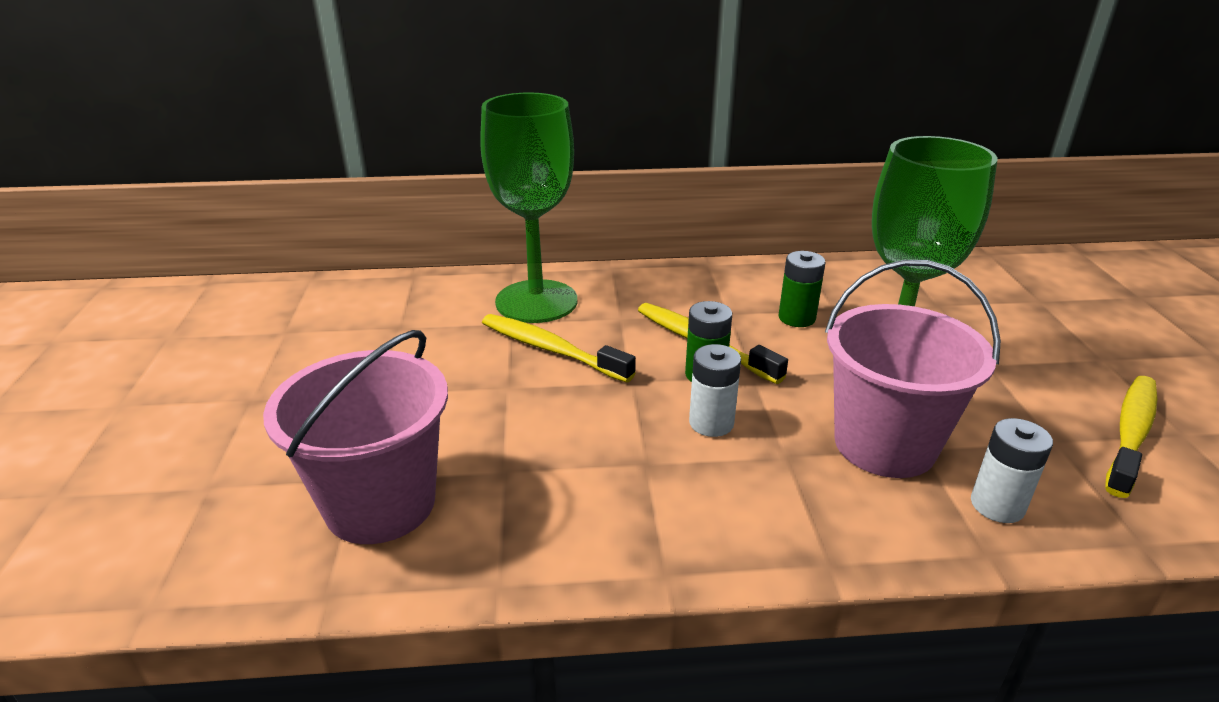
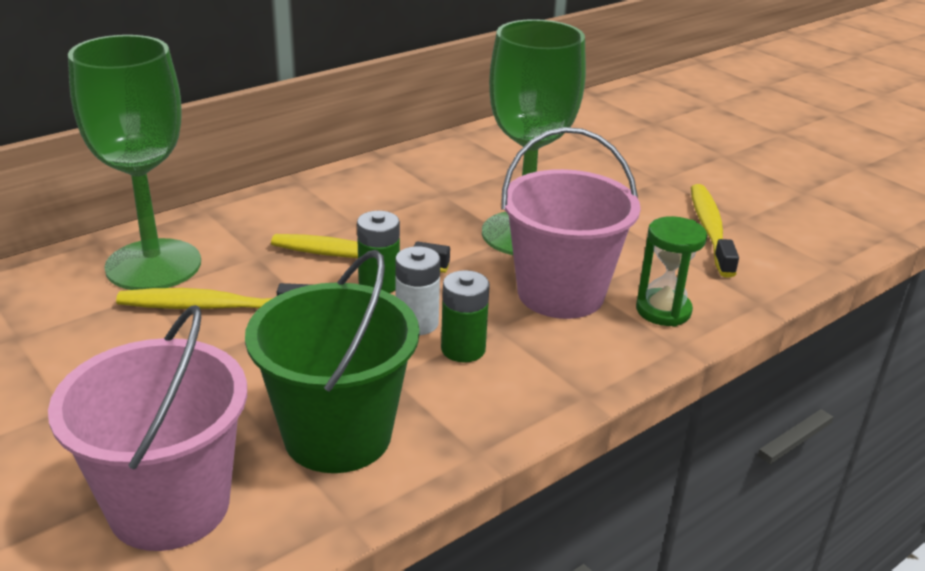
camera: 35 degrees left, 0 degrees up
green battery [779,251,826,327] -> green battery moved to [441,270,490,362]
white battery [971,418,1053,523] -> green hourglass [636,216,707,327]
none -> green bucket [245,250,420,473]

